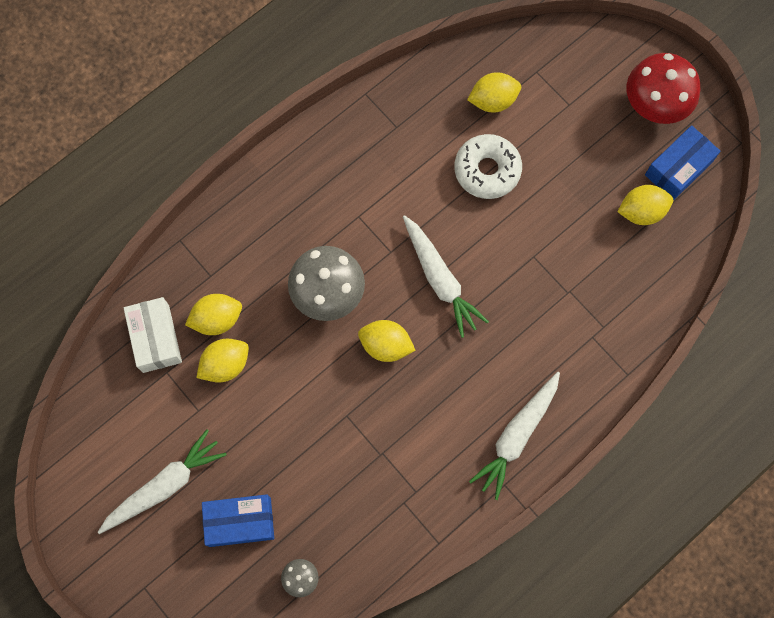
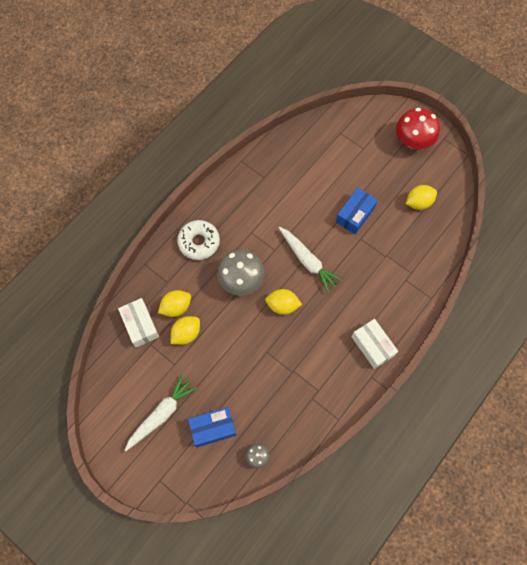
camera: 10 degrees left, 5 degrees down
white donut [454,134,522,199] -> white donut moved to [177,220,220,260]
yellow lemon [467,72,521,113] -> none
white carrot [469,372,560,500] -> white box [352,319,398,369]
blue box [645,125,721,201] -> blue box moved to [336,188,378,234]

